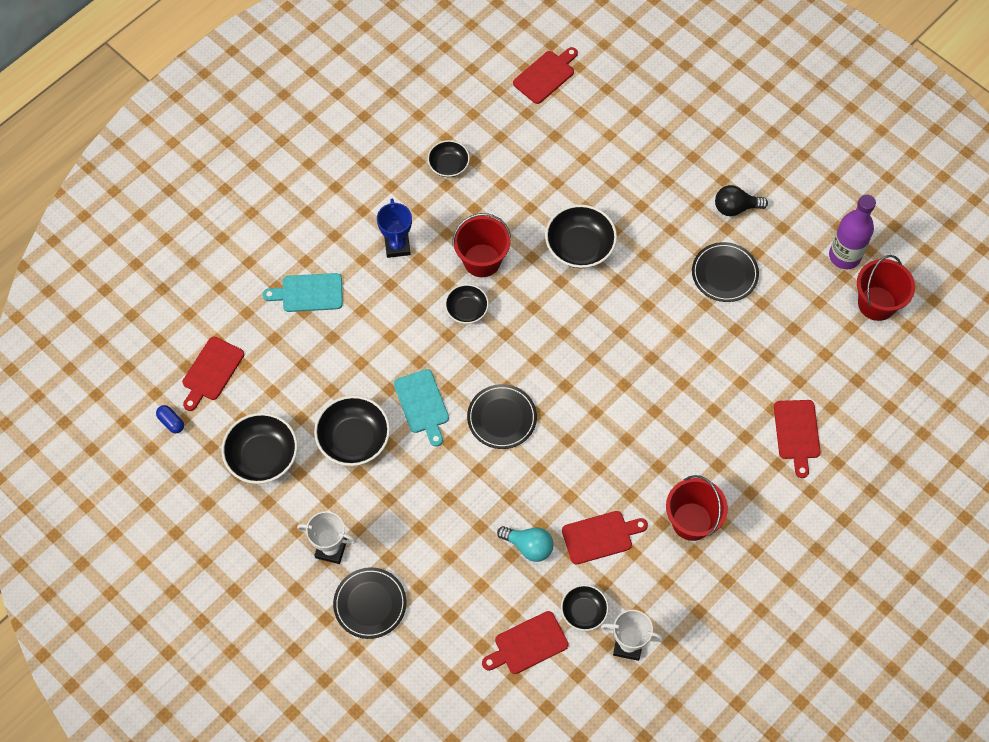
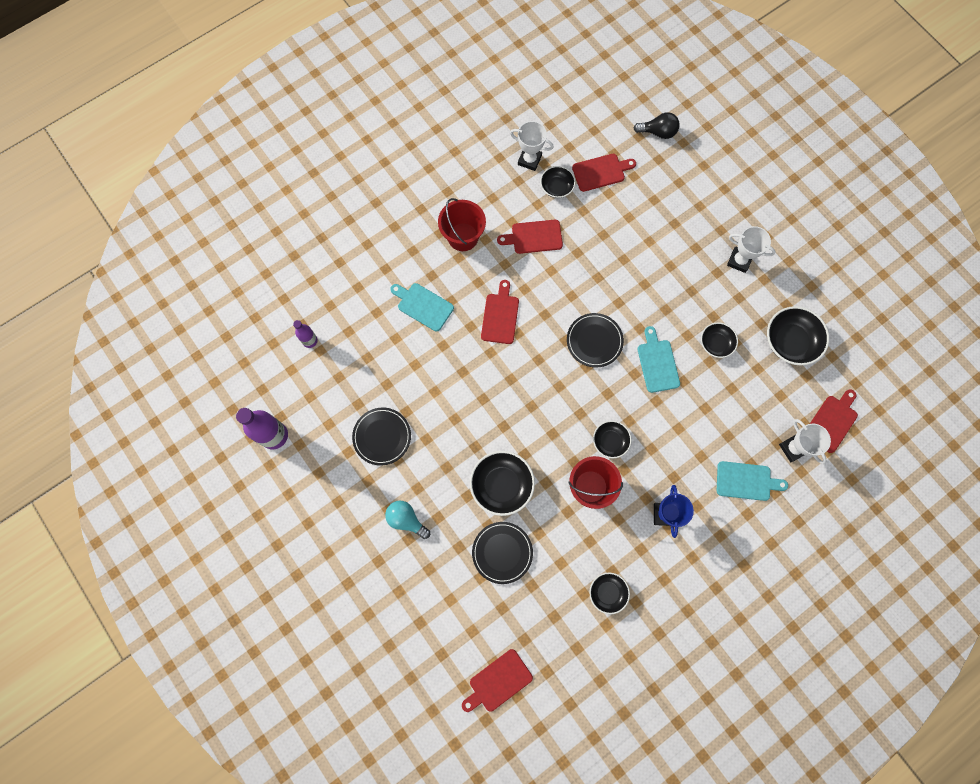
camera: 170 degrees left, 10 degrees up
blue capsule [156,405,184,433] -> none
black bowl [314,396,390,466] -> black bowl [701,322,738,358], size x0.61
black plate [333,567,407,639] -> black plate moved to [472,522,533,584]
turquoise light bulb [497,526,554,562] -> turquoise light bulb moved to [385,501,430,539]
black light bulb [715,185,768,216] -> black light bulb moved to [633,112,680,139]
red cutting board [774,400,821,478] -> red cutting board moved to [481,280,519,344]
red bucket [857,255,915,321] -> none
none -> purple bottle [293,320,318,348]
none -> turquoise cutting board [390,283,454,332]
none -> white trophy [779,419,831,464]

